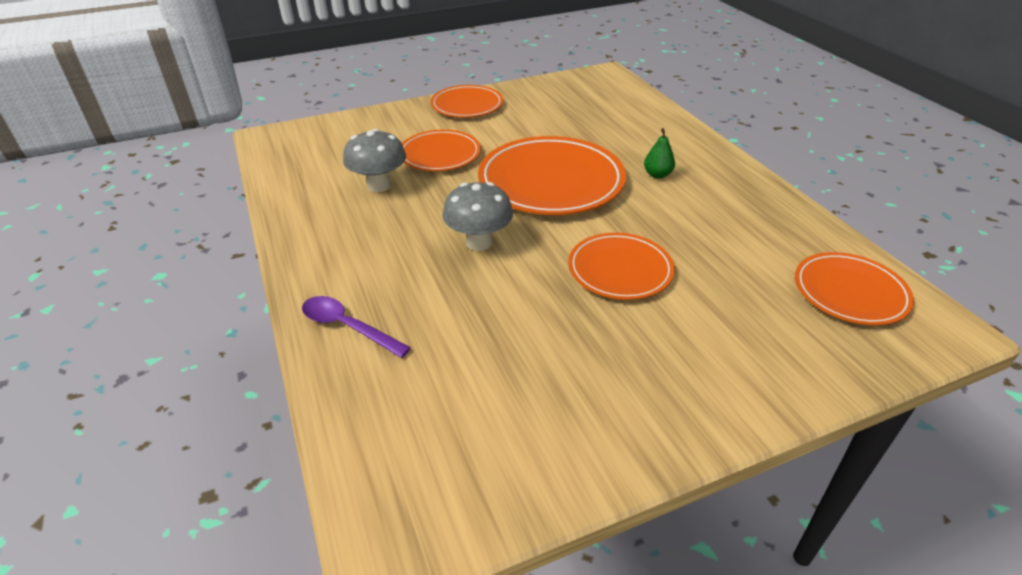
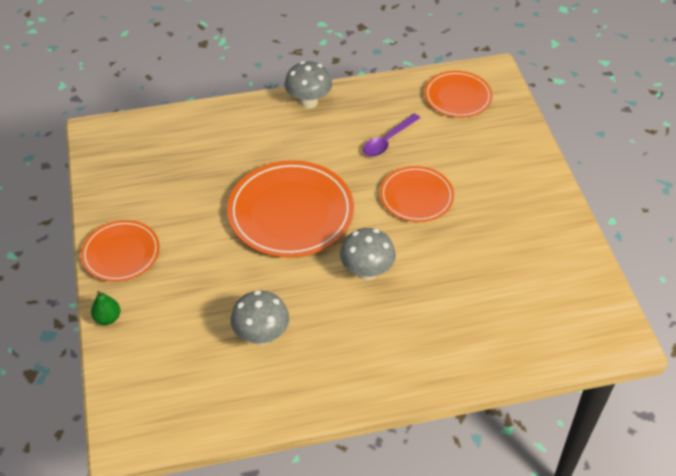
camera: 80 degrees left, 10 degrees up
purple spoon [302,296,411,358] -> purple spoon moved to [363,113,420,157]
orange plate [402,130,481,171] -> none
green pear [644,128,675,179] -> green pear moved to [91,291,121,325]
none -> grey mushroom [284,61,332,108]

